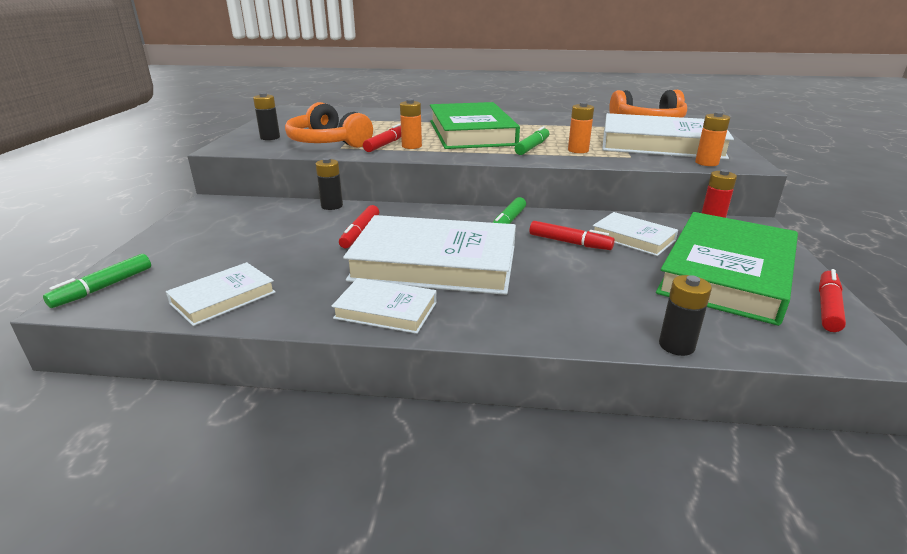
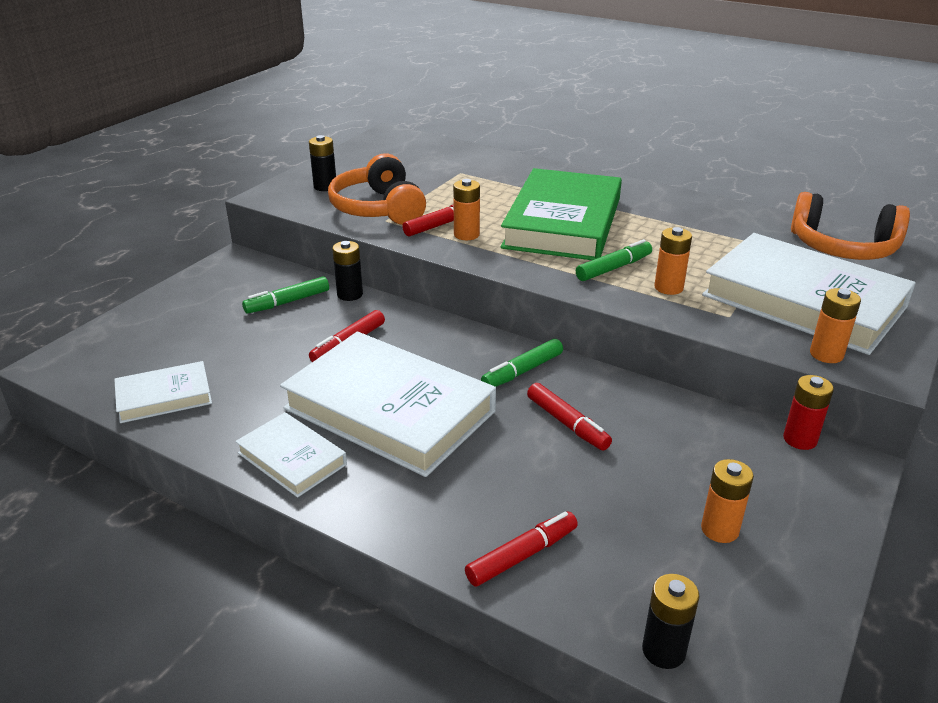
camera: 25 degrees right, 5 degrees up
green marker [43,254,151,308] -> green marker moved to [242,276,329,314]
white book [593,212,678,256] -> none
green book [656,212,798,326] -> orange battery [701,459,754,543]
black battery [659,275,712,356] -> black battery moved to [642,574,700,669]
red marker [819,269,846,332] -> red marker moved to [465,511,578,587]

